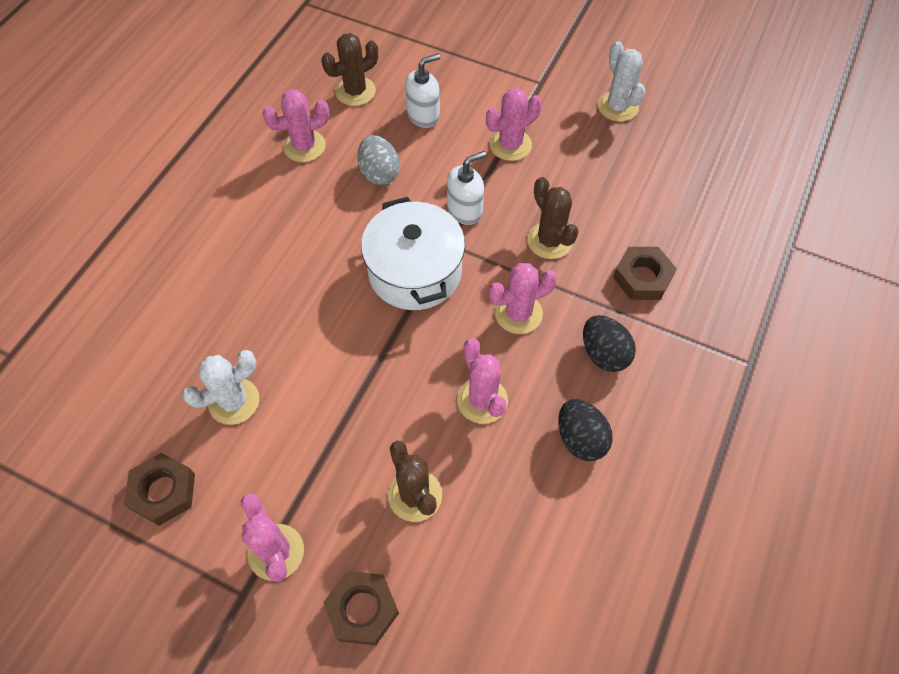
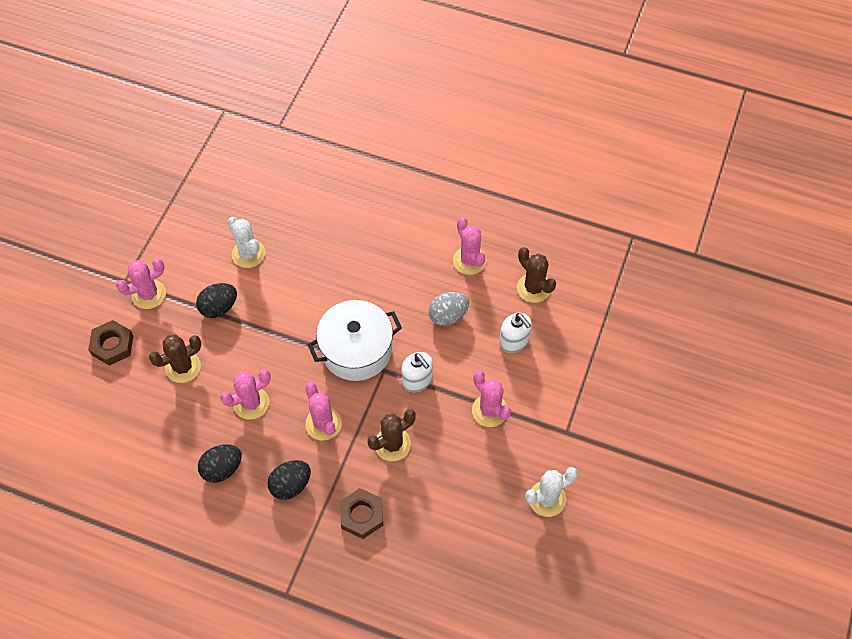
camera: 85 degrees right, 0 degrees up
brown nut [124,453,195,526] -> none
none -> black egg [196,283,237,318]

